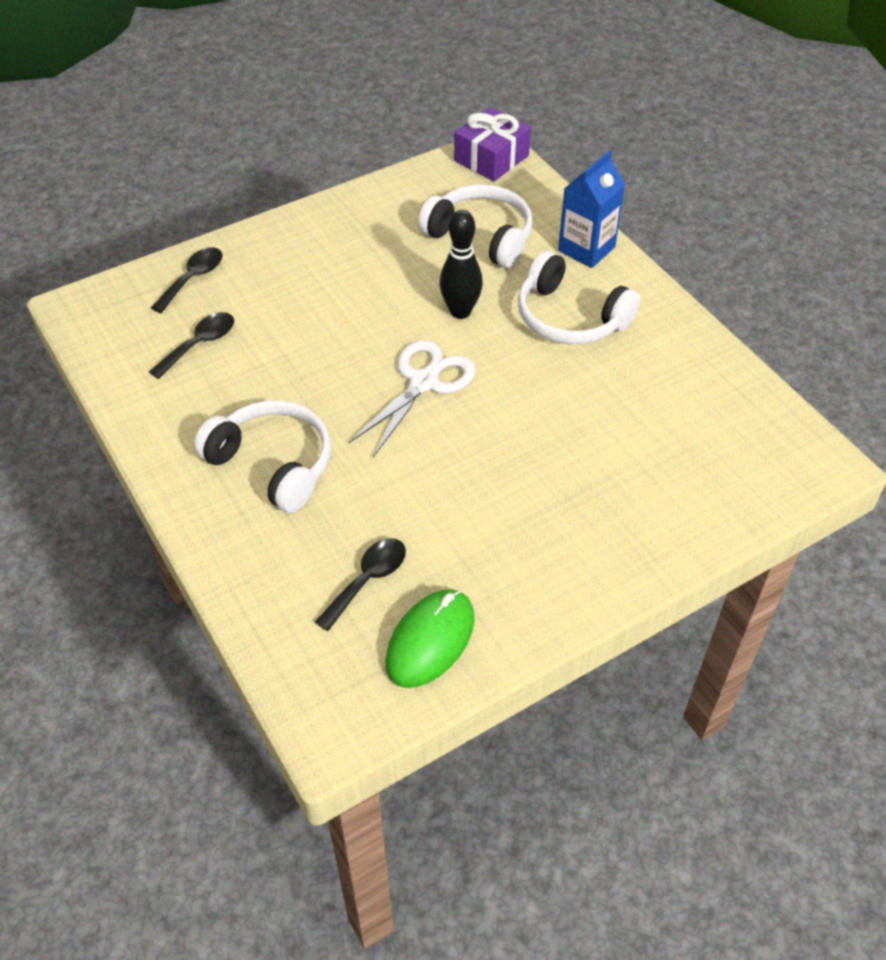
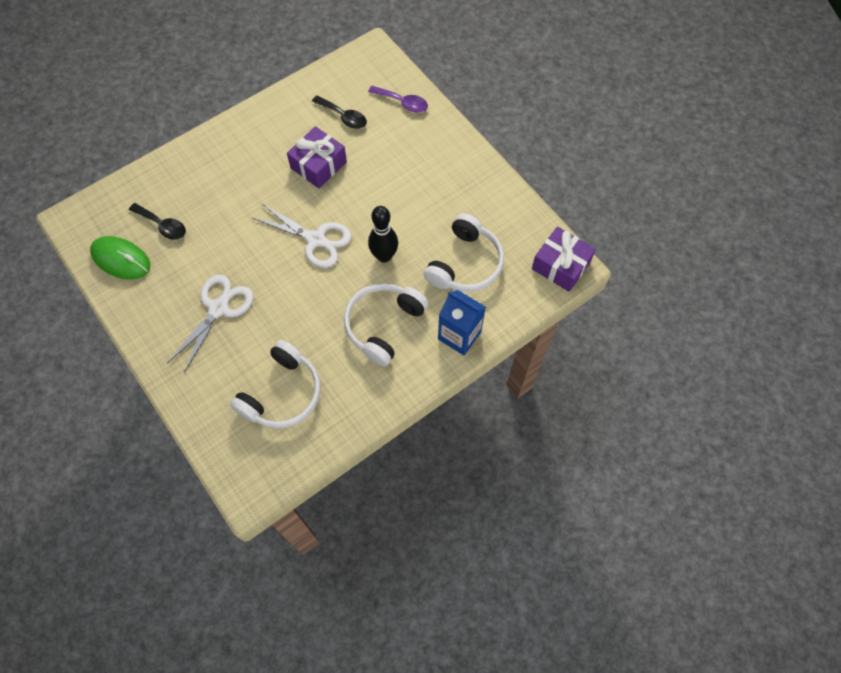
camera: 85 degrees right, 15 degrees up
black spoon [151,247,222,313] -> purple spoon [368,86,428,113]
white headphones [194,400,331,513] -> white headphones moved to [230,340,321,428]
none -> white scissors [167,275,254,373]
none -> purple gift [287,126,347,189]

